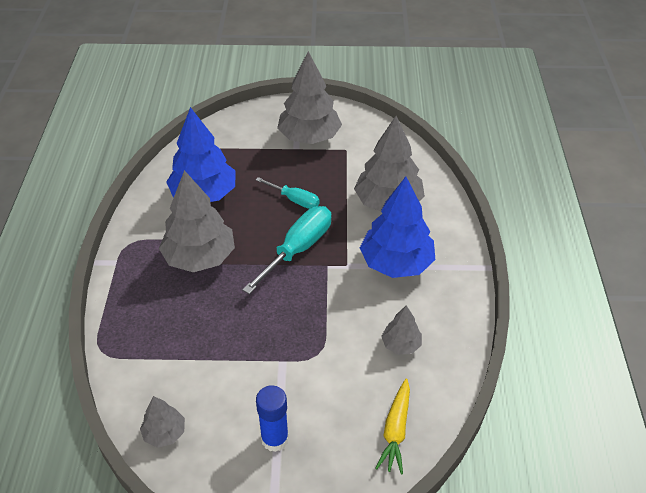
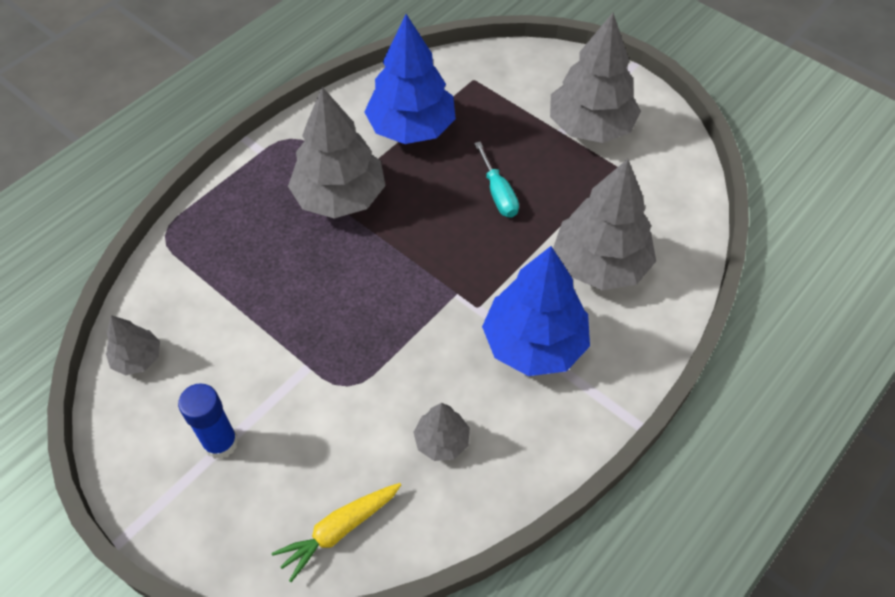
camera: 40 degrees right, 10 degrees up
turquoise screwdriver [242,206,331,294] -> none

